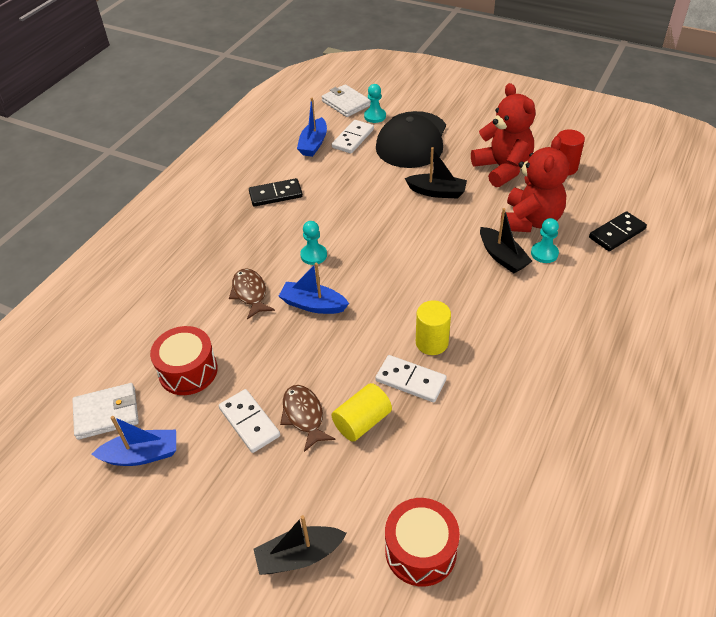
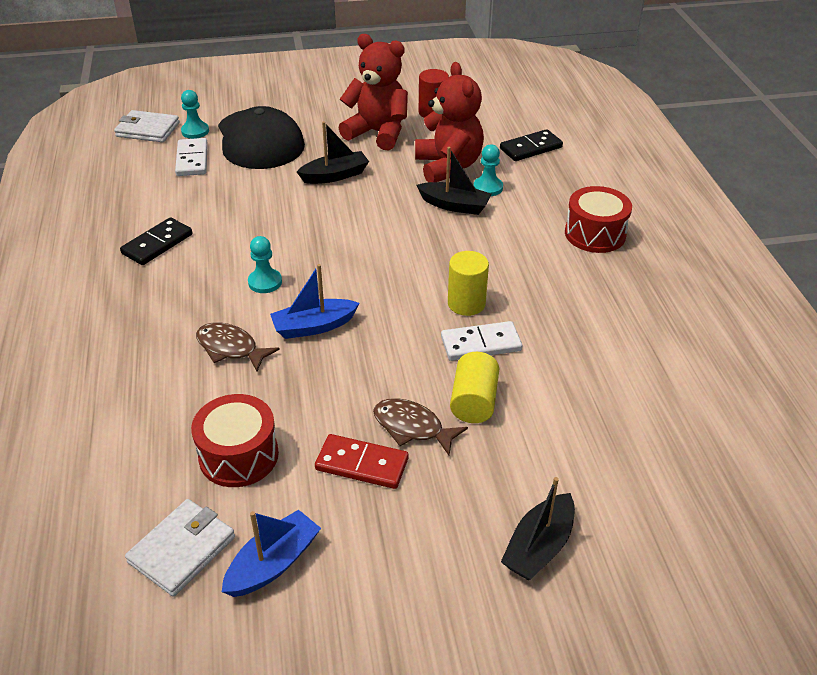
camera: 40 degrees left, 5 degrees down
white domino [219,389,280,453] -> red domino [315,434,409,489]
blue boat [297,98,327,157] -> none
red drum [385,498,460,587] -> red drum moved to [565,186,632,253]
black domino [589,211,647,251] -> black domino turned 45 degrees clockwise [500,129,563,161]

